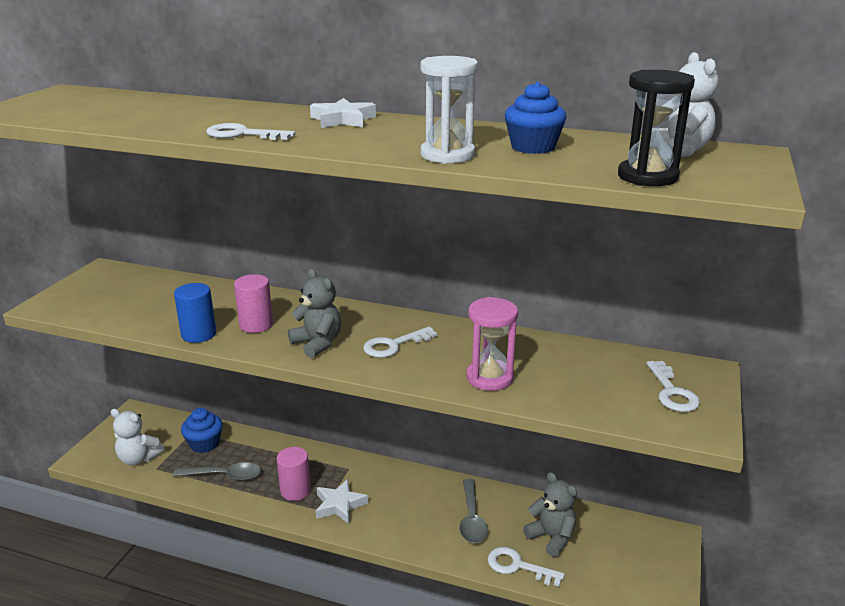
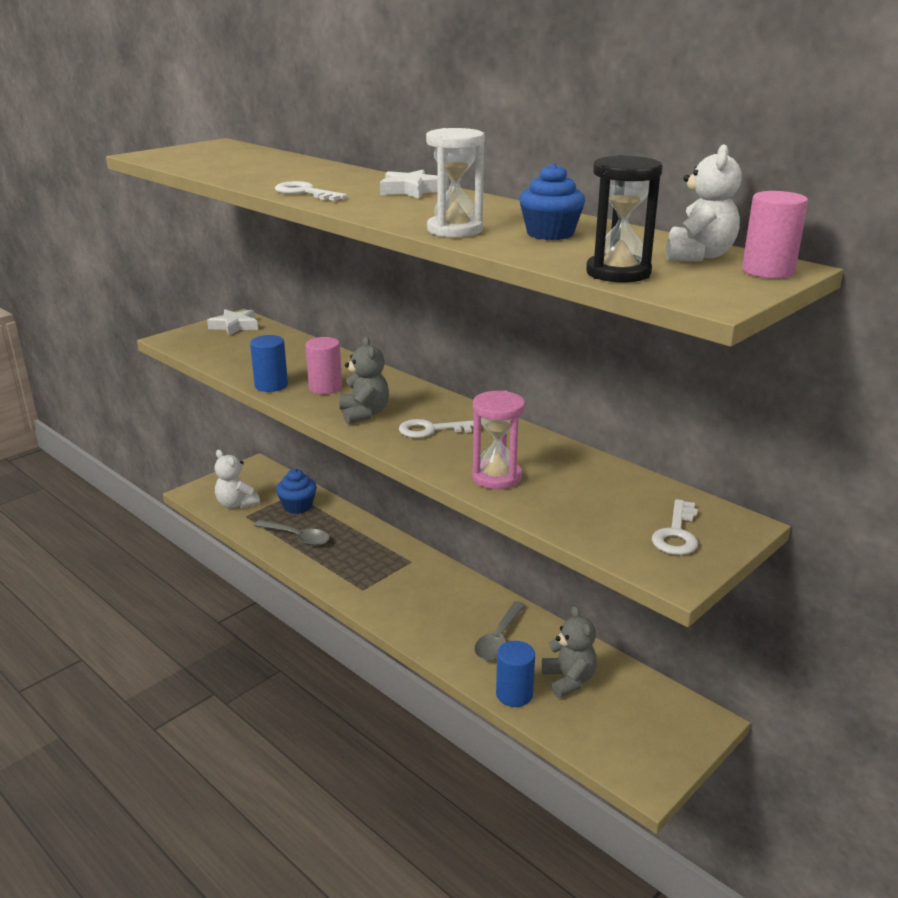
camera: 25 degrees right, 0 degrees up
pink cylinder [277,447,311,501] -> pink cylinder moved to [742,191,808,279]
white star [316,479,368,524] -> white star moved to [207,309,258,336]
white key [488,547,565,586] -> blue cylinder [496,641,535,707]

